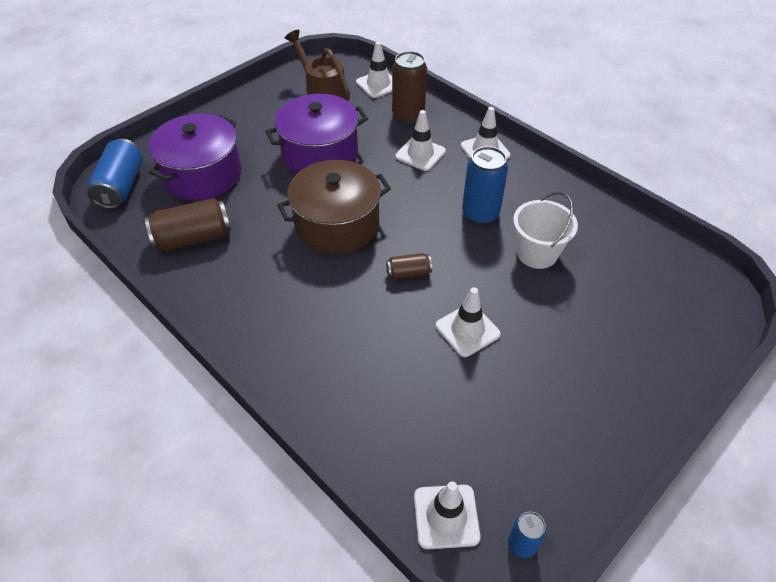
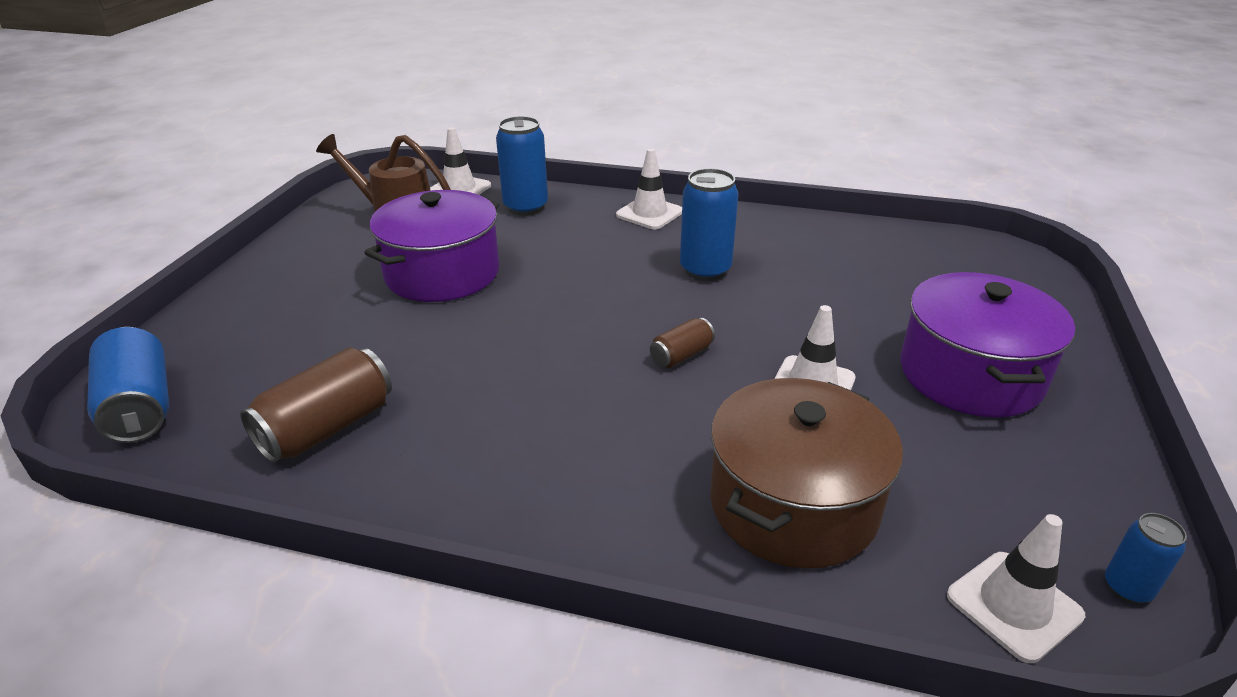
camera: 30 degrees left, 15 degrees down
purple pot [148,114,241,200] -> purple pot moved to [900,272,1075,417]
brown pot [277,160,391,254] -> brown pot moved to [710,378,903,569]
brown can [392,51,427,124] -> blue can [496,116,548,216]
white traffic cone [395,110,446,171] -> none
white bucket [513,192,578,269] -> none

